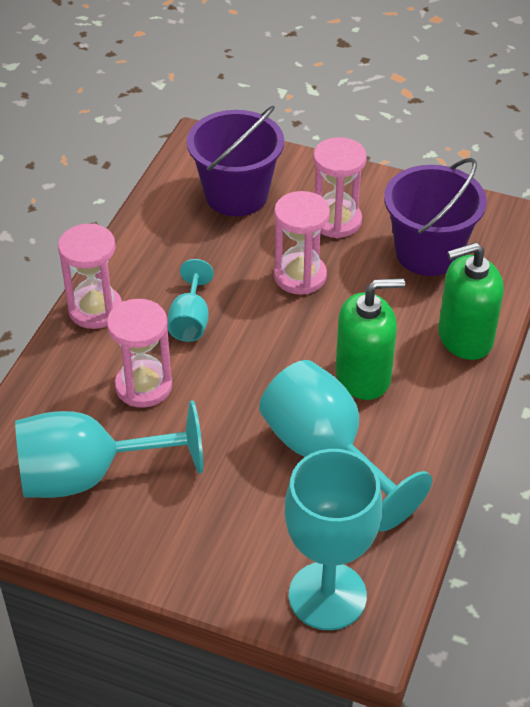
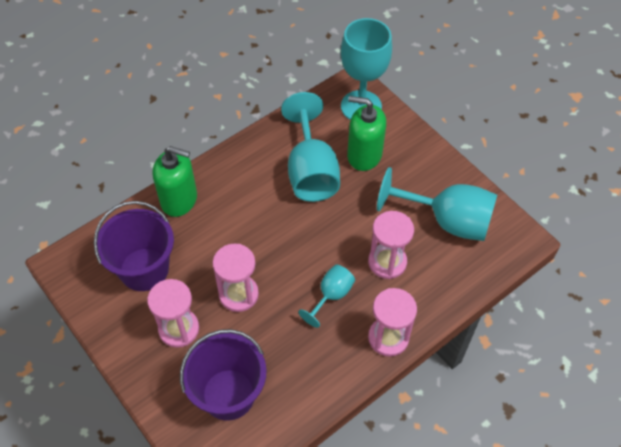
camera: 150 degrees left, 10 degrees up
green soap dispenser [336,278,405,400] -> green soap dispenser moved to [347,96,386,171]

